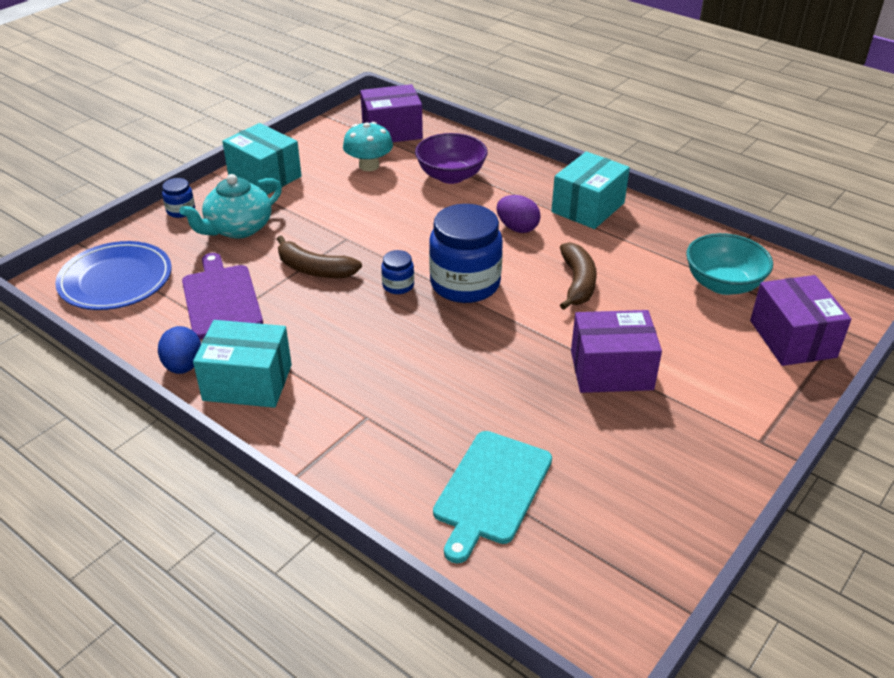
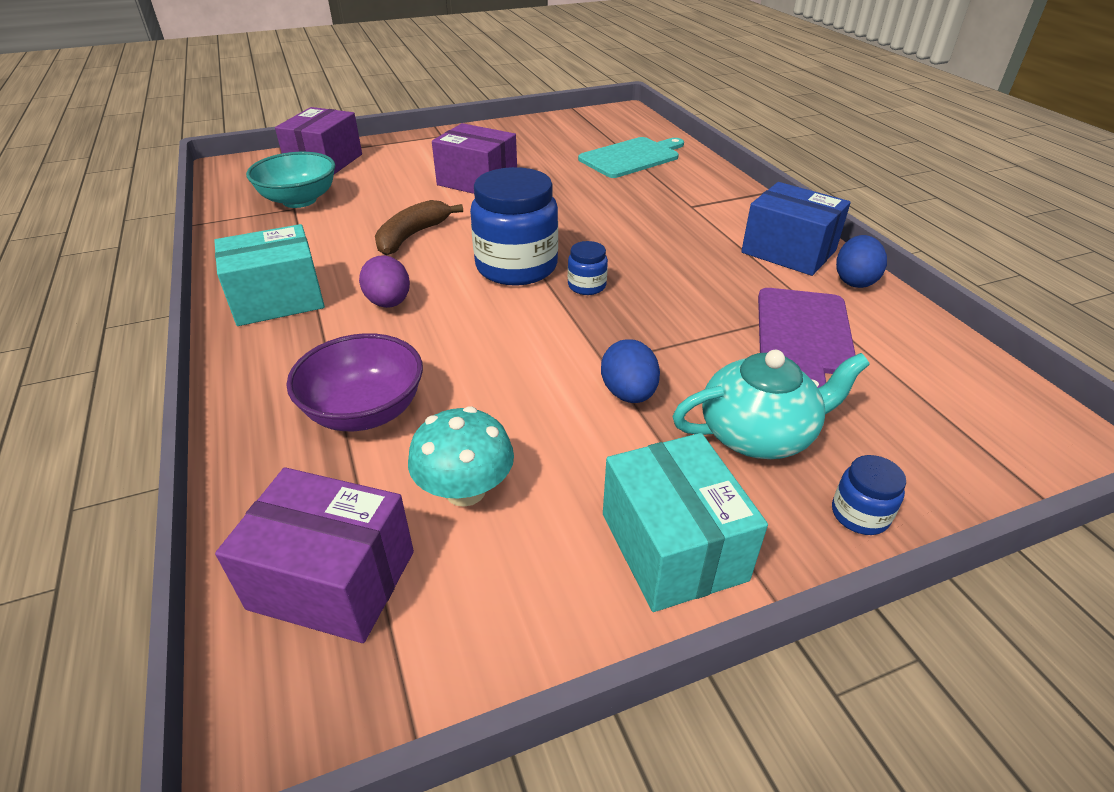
camera: 150 degrees left, 0 degrees up
blue plate [55,241,172,310] -> none
turquoise box [193,320,292,408] -> blue box [741,182,851,276]
brown banana [277,236,362,278] -> none
none -> blue egg [601,339,660,403]

